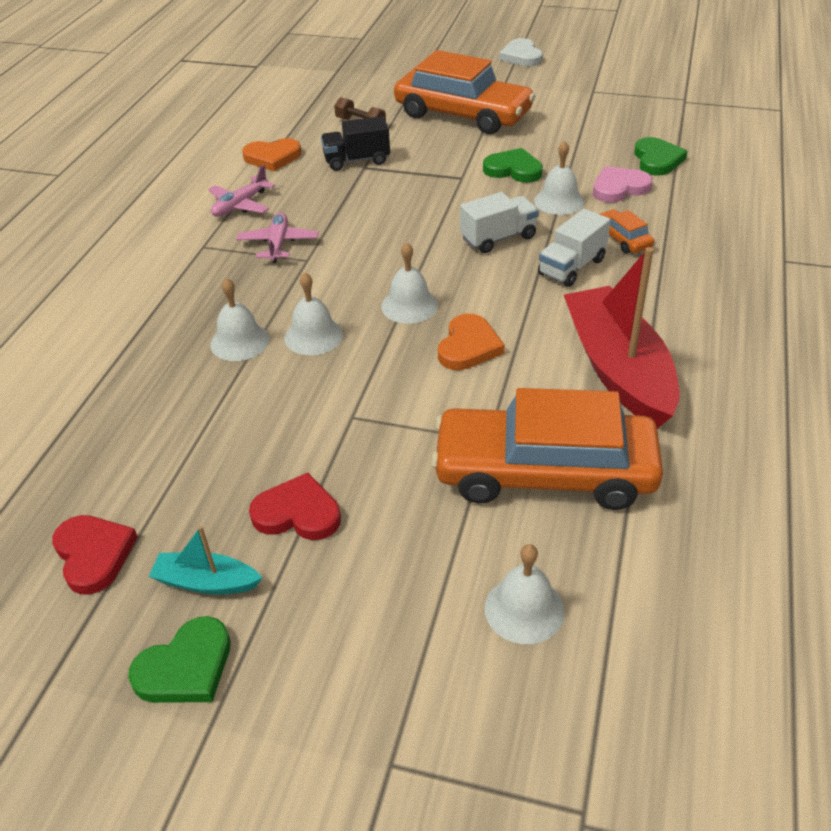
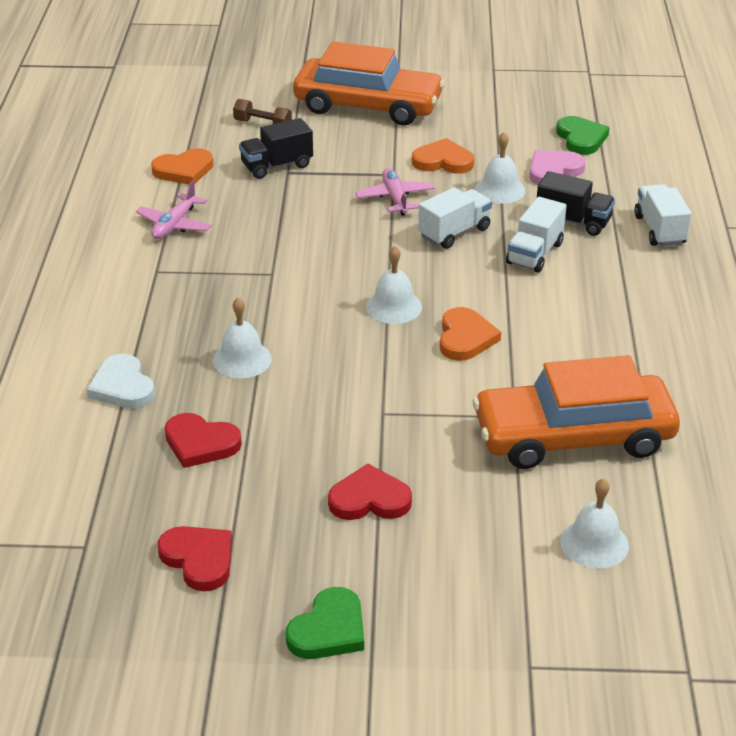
camera: 15 degrees left, 5 degrees down
turquoise boat [149,526,262,595] -> none
pink plane [236,212,319,263] -> pink plane moved to [355,168,435,216]
white bell [285,273,343,355] -> none
green heart [483,148,543,183] -> orange heart [412,138,474,174]
white heart [499,38,543,66] -> white heart moved to [87,354,155,409]
red boat [564,247,680,429] -> none
orange car [600,209,654,254] -> black truck [537,171,615,236]
none -> red heart [165,413,242,468]
none -> white truck [634,184,692,246]

